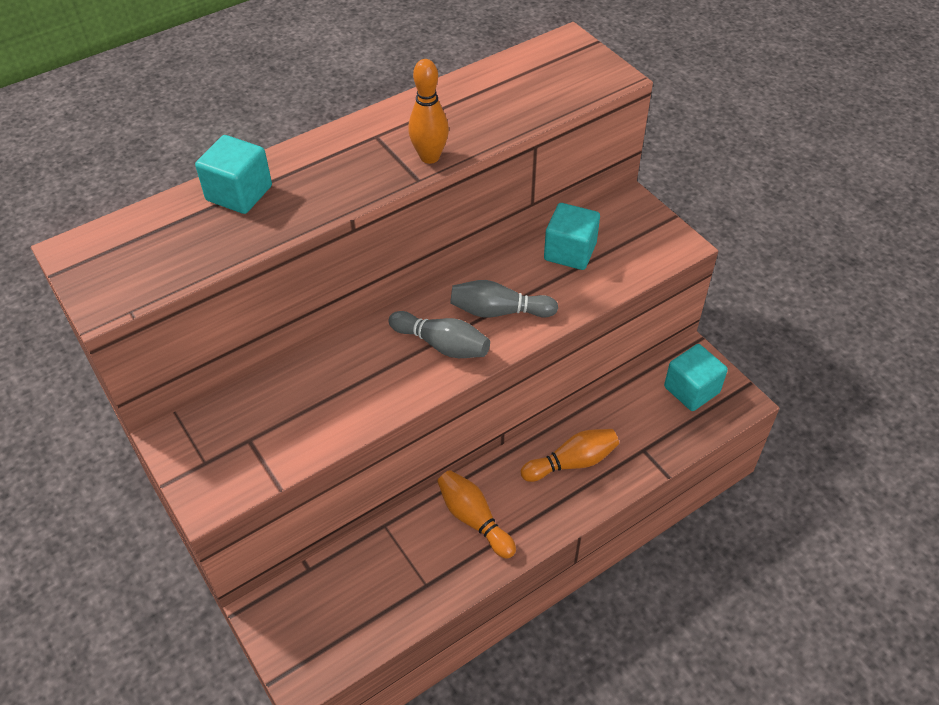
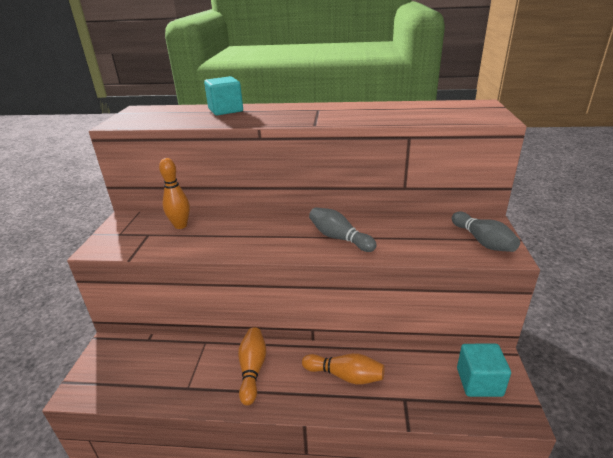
camera: 40 degrees right, 20 degrees down
grey bowling pin [389,311,490,358] -> grey bowling pin moved to [452,212,520,252]
orange bowling pin [408,59,449,164] -> orange bowling pin moved to [159,158,190,229]
turquoise cube [544,203,600,270] -> none

